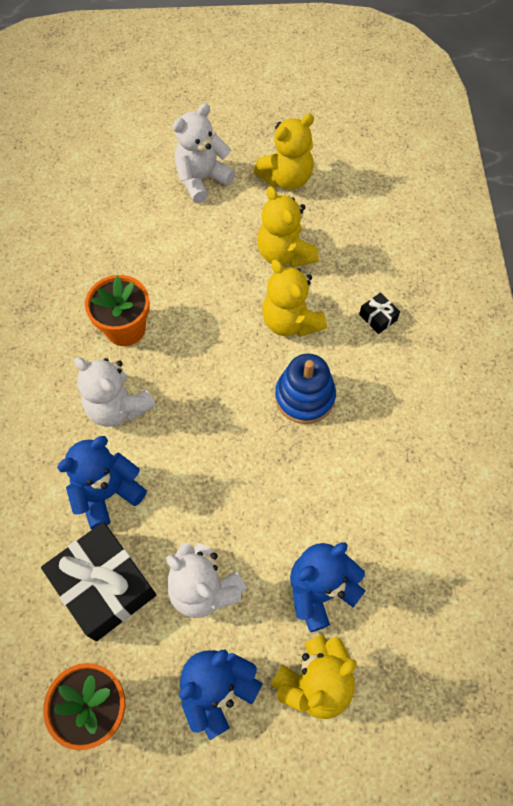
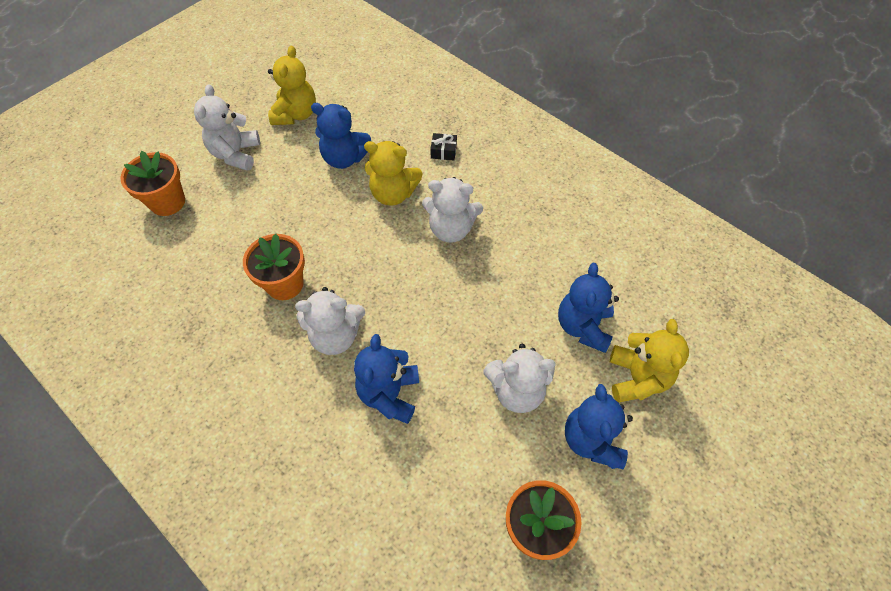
camera: 45 degrees left, 5 degrees down
black gift [41,522,156,642] -> none
yellow teddy bear [257,186,319,268] -> blue teddy bear [311,103,371,169]
blue stacking toy [275,353,336,424] -> white teddy bear [422,177,483,242]
none -> orange flower pot [120,151,185,216]

